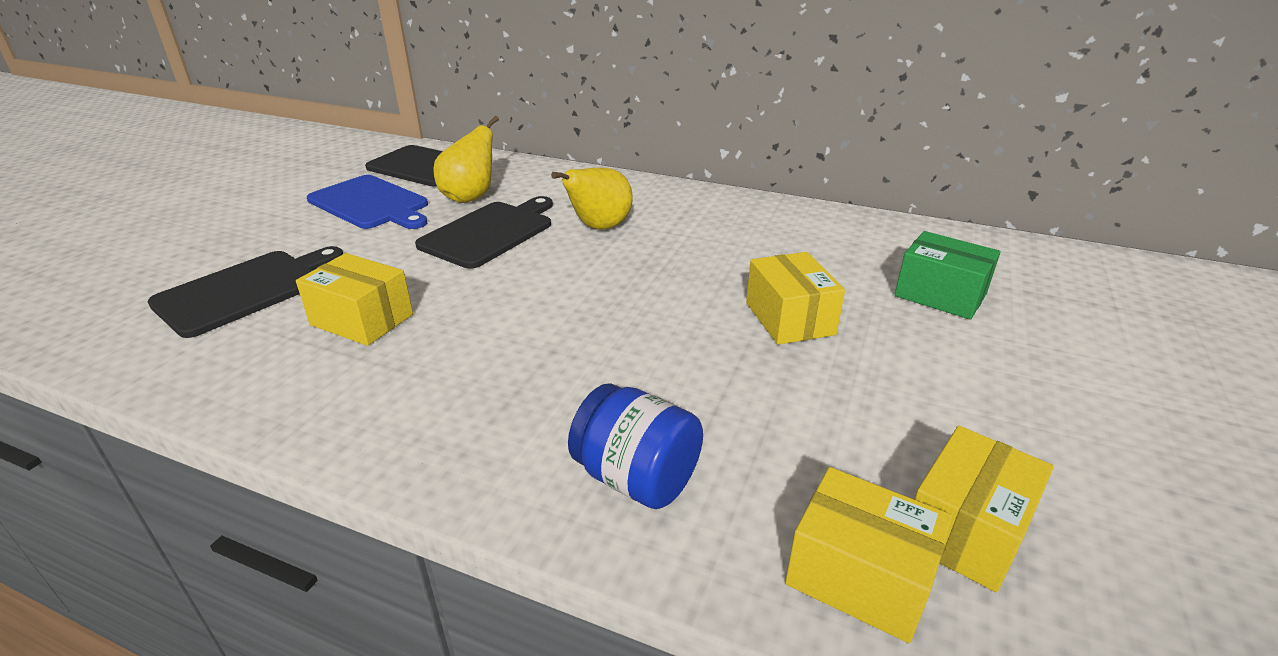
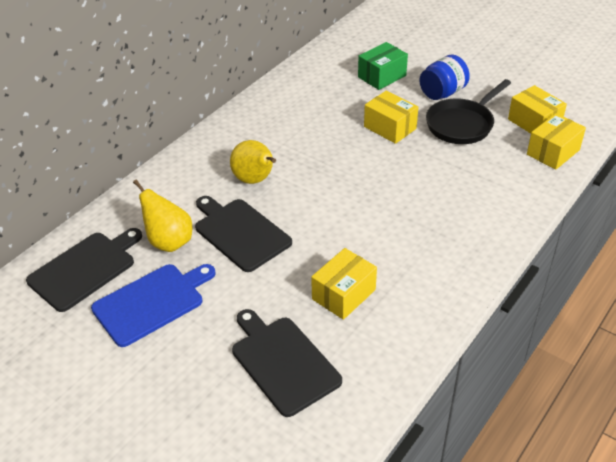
camera: 75 degrees left, 10 degrees up
blue jar [568,383,703,509] -> blue jar moved to [419,55,470,100]
yellow box [746,252,845,345] -> yellow box turned 45 degrees clockwise [364,91,418,144]
none -> black pan [426,79,511,144]

